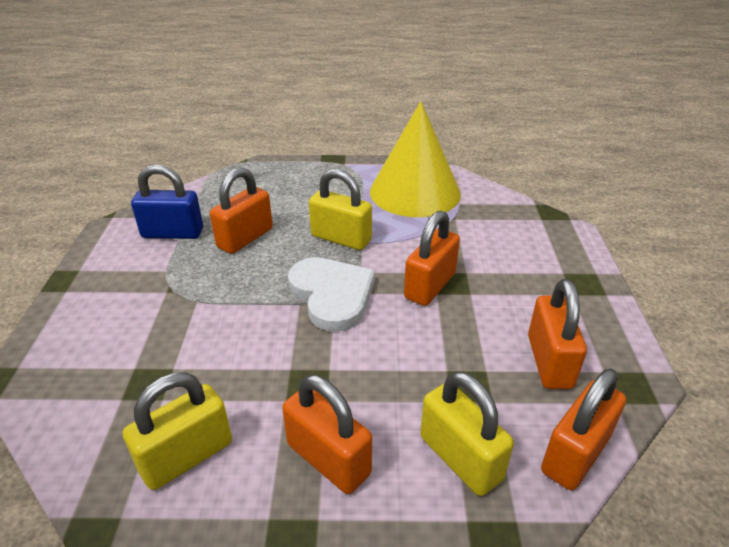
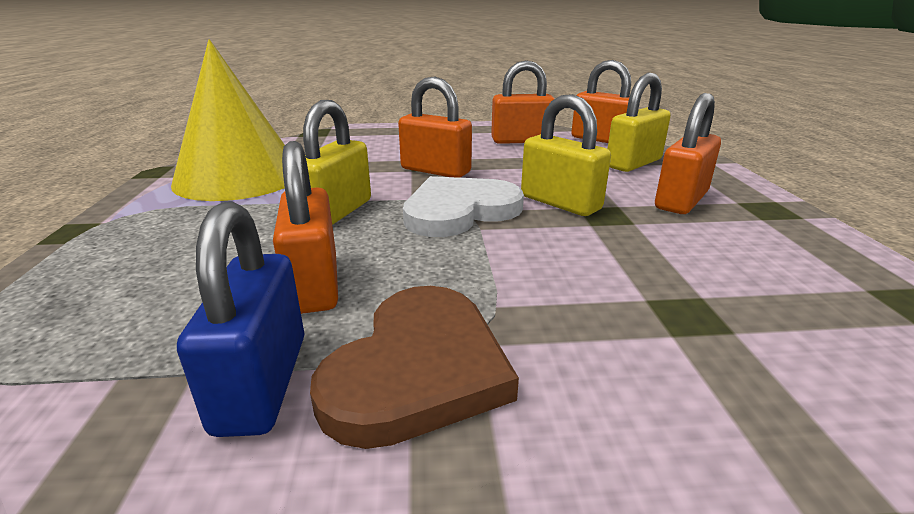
camera: 95 degrees left, 10 degrees down
yellow padlock [123,372,232,490] -> yellow padlock moved to [521,94,611,216]
orange padlock [210,167,273,254] -> orange padlock turned 45 degrees clockwise [273,141,338,314]
none -> brown heart [310,286,519,449]

